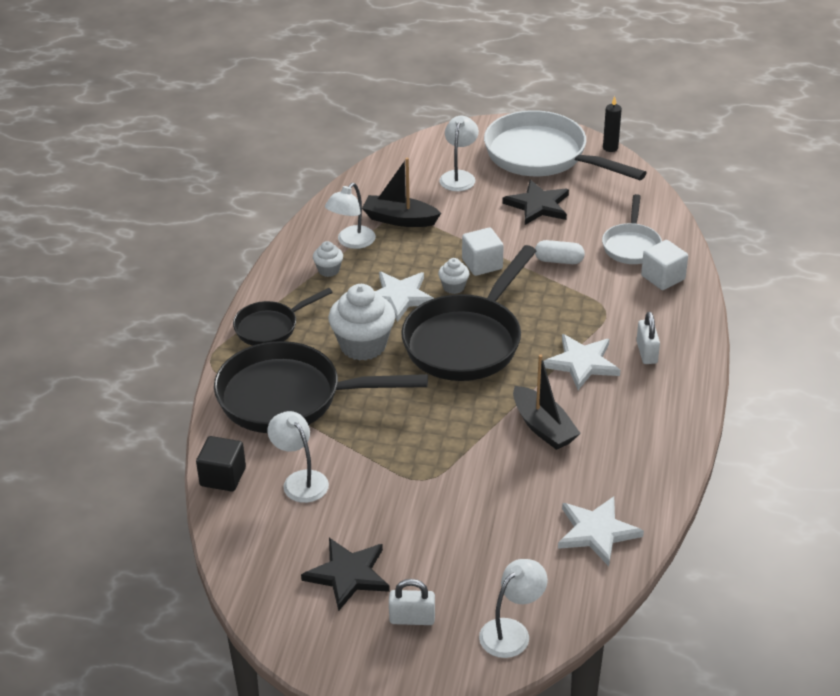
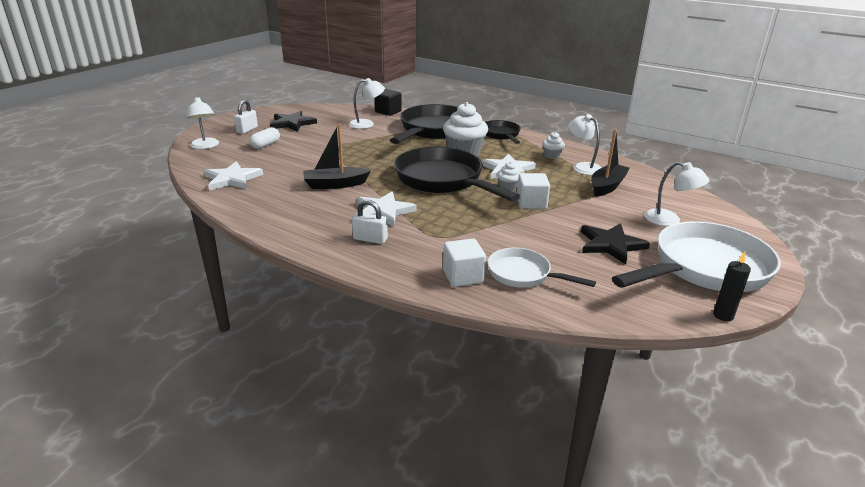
camera: 110 degrees right, 10 degrees down
white capsule [535,240,585,264] -> white capsule moved to [250,127,280,149]

